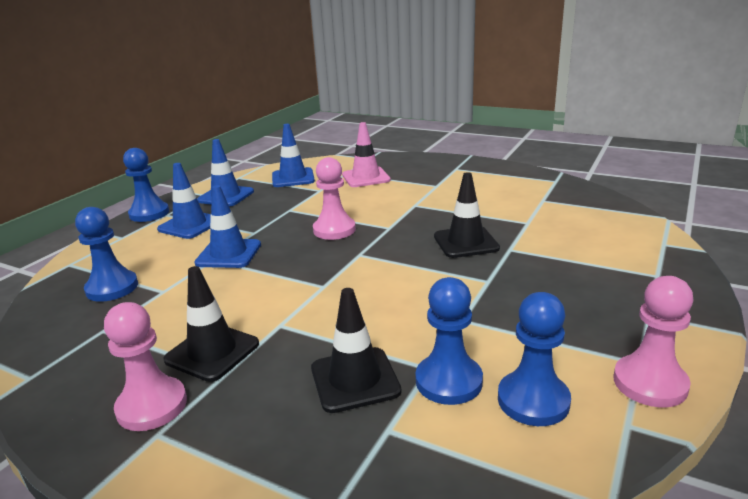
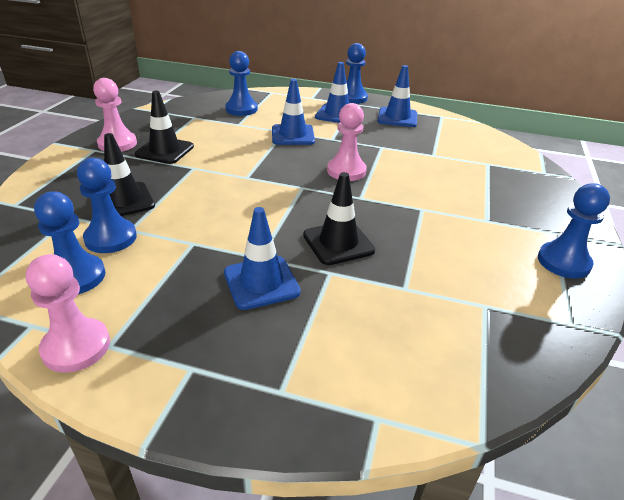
camera: 75 degrees right, 10 degrees up
blue traffic cone [272,124,315,187] -> blue traffic cone moved to [224,207,301,310]
pink traffic cone [342,122,391,187] -> none
none -> blue pawn [538,183,610,279]

